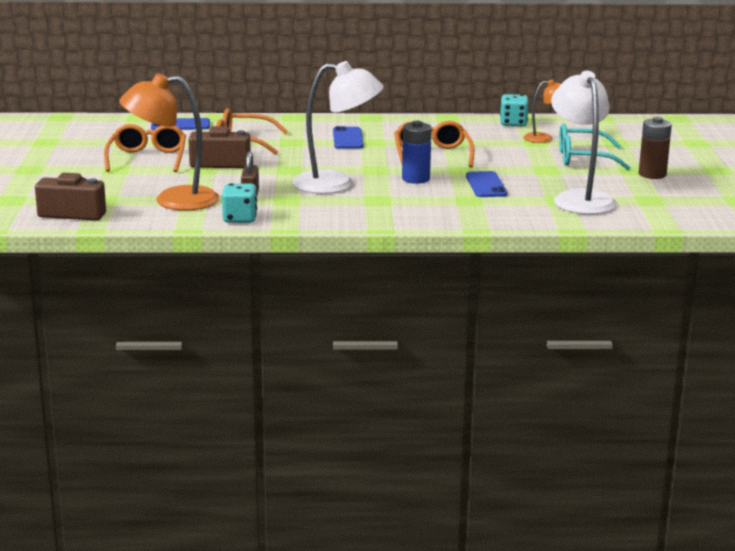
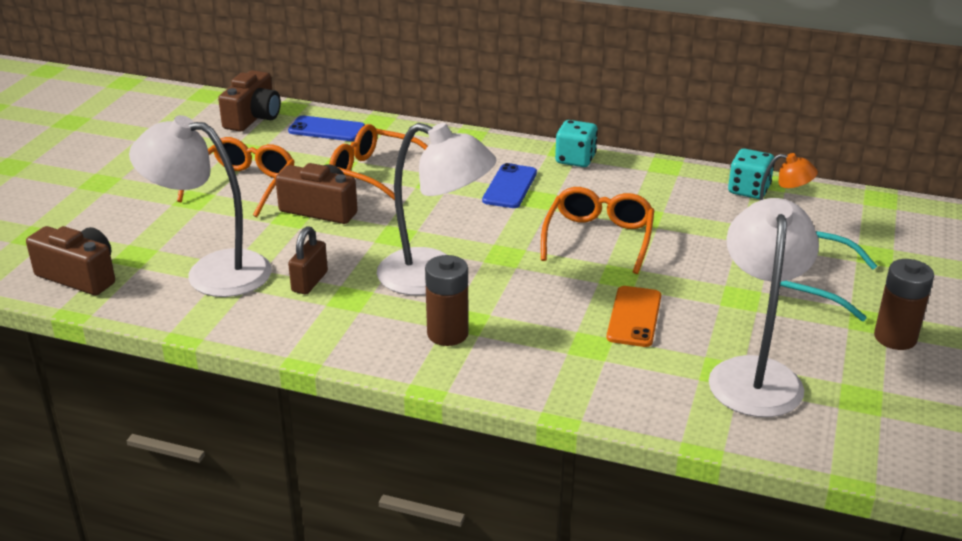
camera: 20 degrees right, 10 degrees up
orange lamp [119,73,219,211] -> white lamp [129,115,272,297]
turquoise dice [222,183,257,223] -> turquoise dice moved to [555,120,598,167]
blue battery [402,121,432,184] -> none
blue phone [466,171,507,197] -> orange phone [607,286,661,347]
none -> brown camera [218,70,281,131]
none -> brown battery [425,255,469,346]

